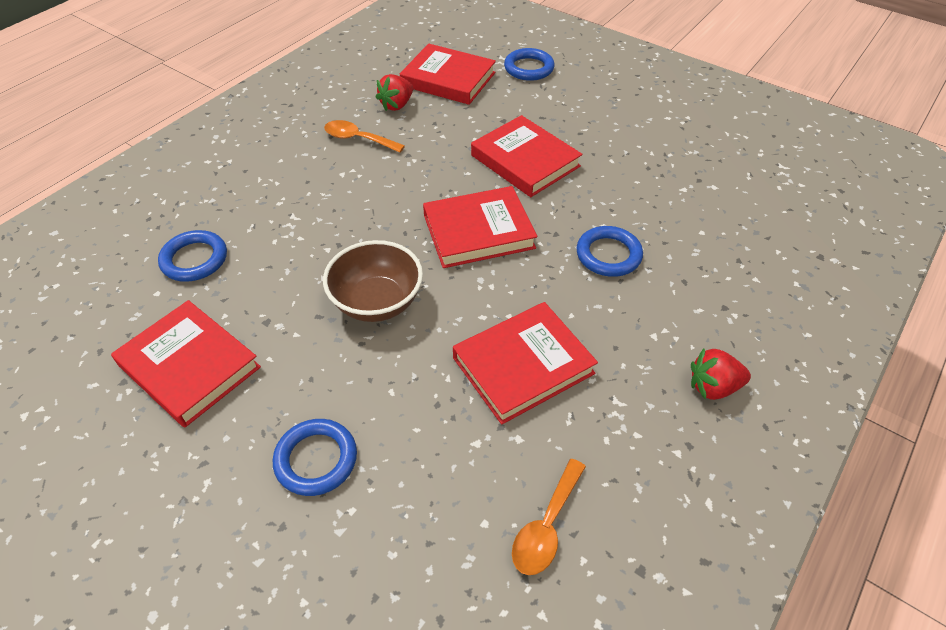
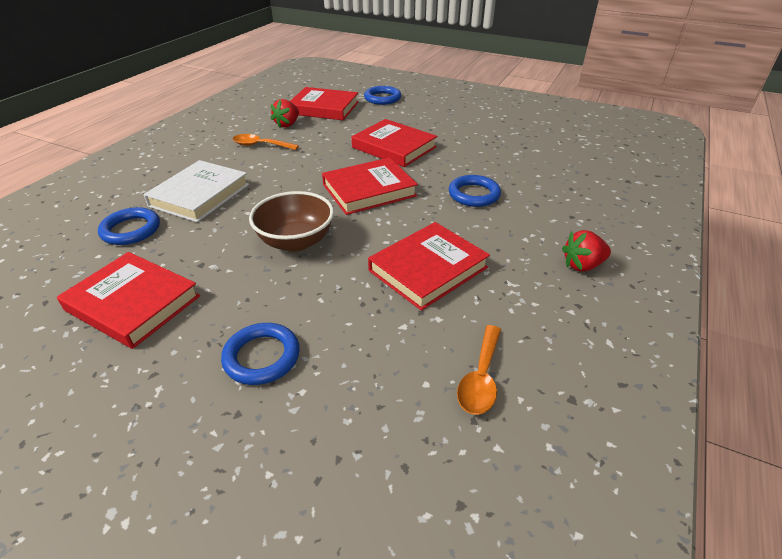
camera: 10 degrees left, 10 degrees down
none -> white book [143,160,249,222]

